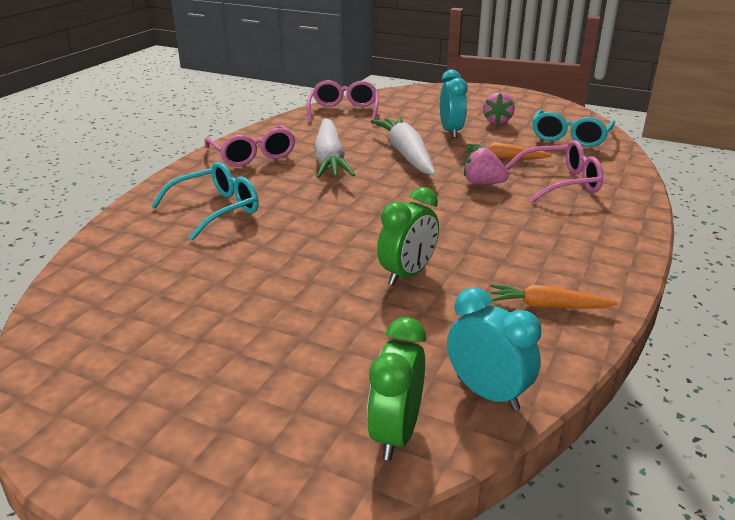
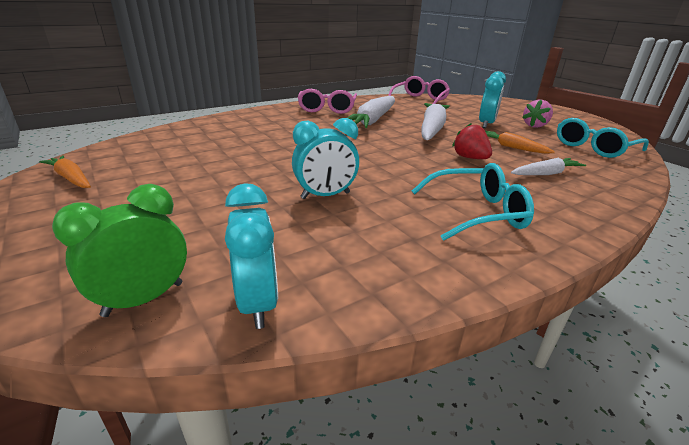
camera: 30 degrees right, 0 degrees up
turquoise glasses [151,162,259,240] -> turquoise glasses moved to [412,163,534,241]
green clock [377,187,439,286] -> turquoise clock [292,118,359,199]
pink strawberry [464,146,509,185] -> red strawberry [452,123,492,159]
orange carrot [490,284,618,309] -> orange carrot moved to [39,155,91,188]
pink glasses [505,140,603,202] -> white carrot [511,158,586,175]

